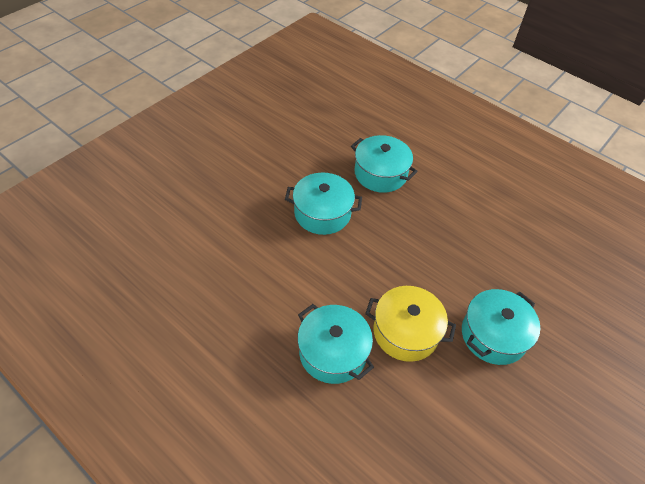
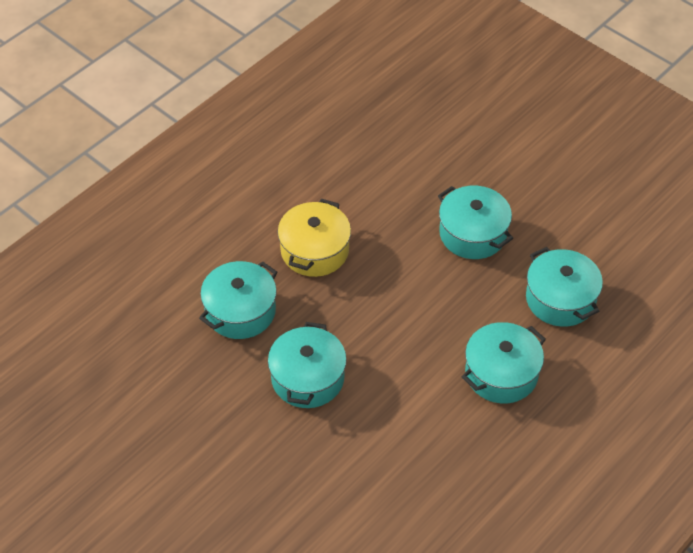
camera: 85 degrees left, 0 degrees up
yellow pot [365,286,456,362] -> yellow pot moved to [278,199,351,277]
none -> turquoise pot [526,247,603,327]

